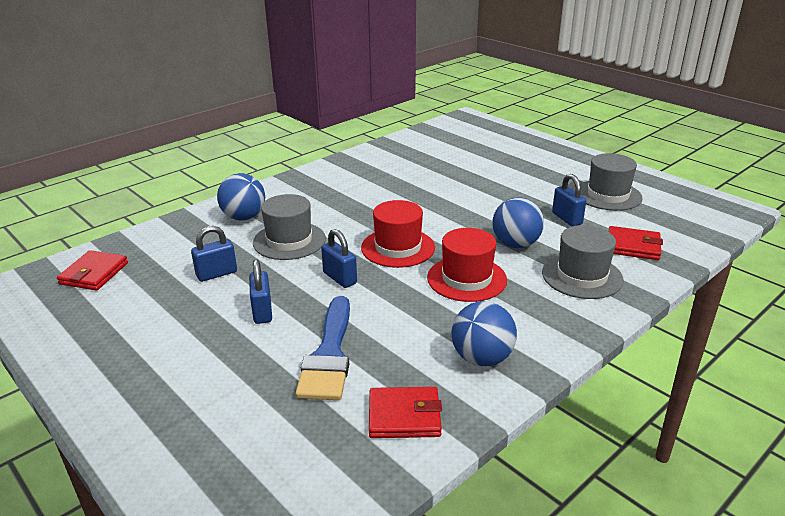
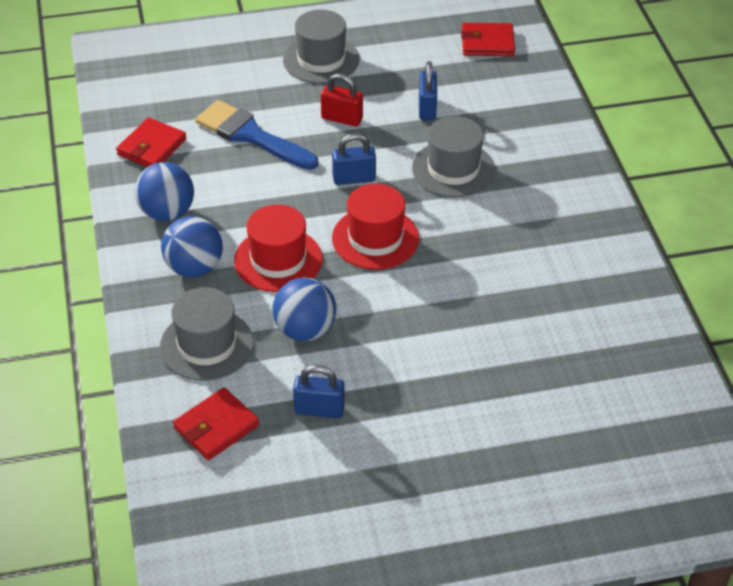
camera: 120 degrees right, 15 degrees up
red wallet [57,250,128,291] -> red wallet turned 45 degrees counterclockwise [461,23,515,56]
blue ball [217,173,265,220] -> blue ball moved to [161,216,223,277]
blue padlock [249,259,272,324] -> red padlock [321,74,363,127]
grey hat [580,153,643,211] -> grey hat moved to [283,10,360,84]

